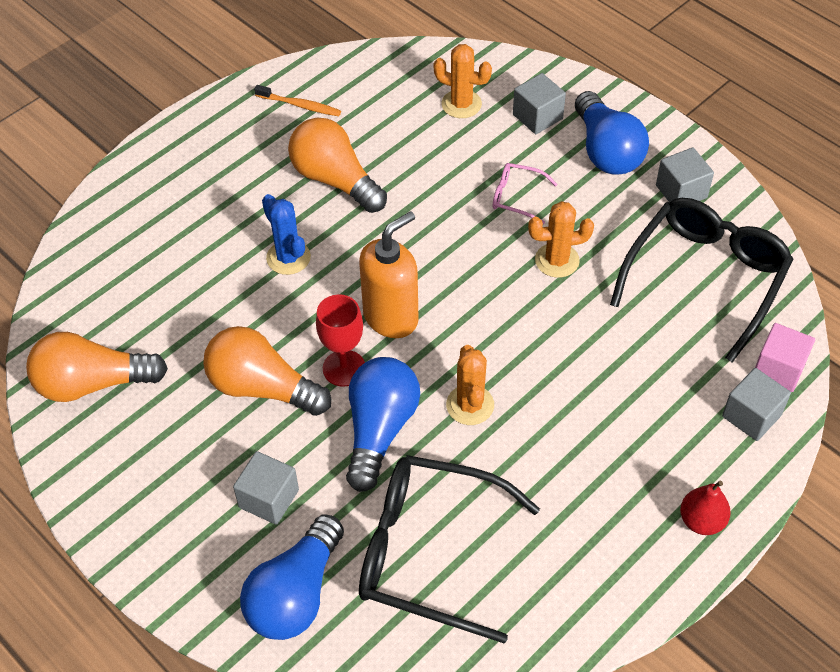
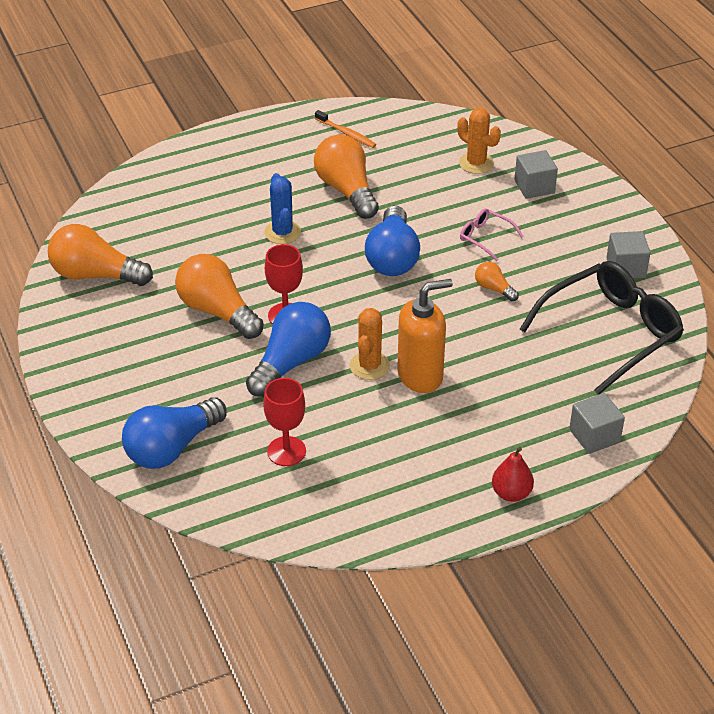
camera: 20 degrees right, 10 degrees down
grey cube [233,451,299,525] -> none
orange soap dispenser [359,211,419,338] -> orange soap dispenser moved to [397,279,453,393]
black glasses [359,455,540,643] -> red goblet [263,378,306,466]
orange cactus [528,201,594,278] -> orange light bulb [475,262,519,301]
blue light bulb [575,91,649,175] -> blue light bulb moved to [365,205,420,276]
pink cube [755,323,815,392] -> none

